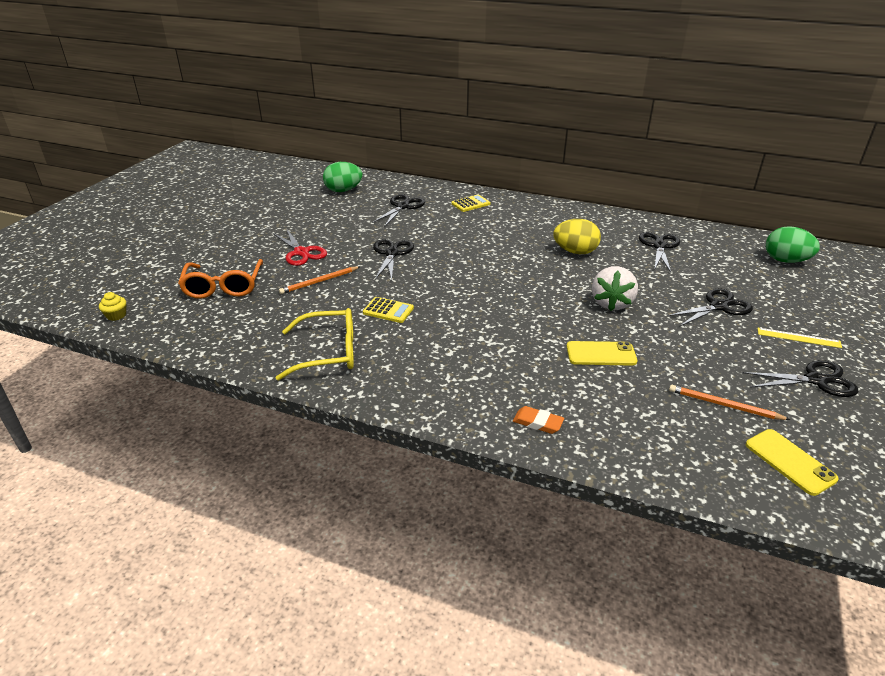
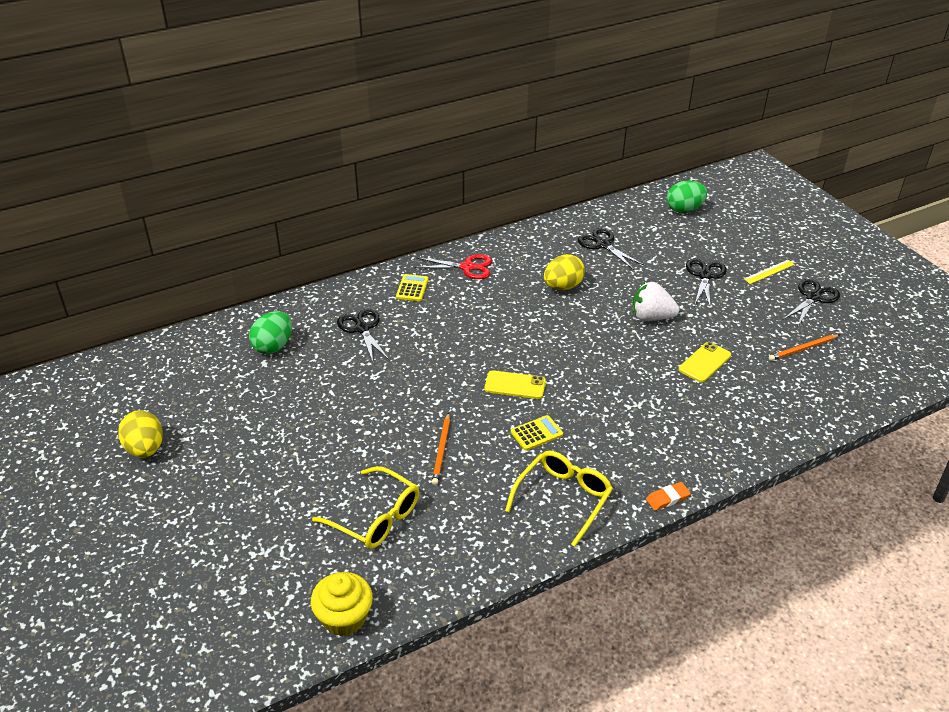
camera: 50 degrees left, 5 degrees up
yellow cupcake [99,292,126,321] -> yellow cupcake [311,572,373,637], size x1.97
orange glasses [178,259,263,299] -> yellow glasses [312,466,419,549]
red scissors [273,228,327,266] -> red scissors moved to [414,254,492,279]
black scissors [373,239,414,281] -> none
orange eraser [513,406,564,434] -> orange eraser moved to [646,482,691,511]
white strawberry [592,266,638,311] -> white strawberry turned 135 degrees clockwise [632,282,679,321]
yellow phone [746,429,839,496] -> yellow phone moved to [484,370,546,399]
none -> yellow egg [118,410,163,458]

